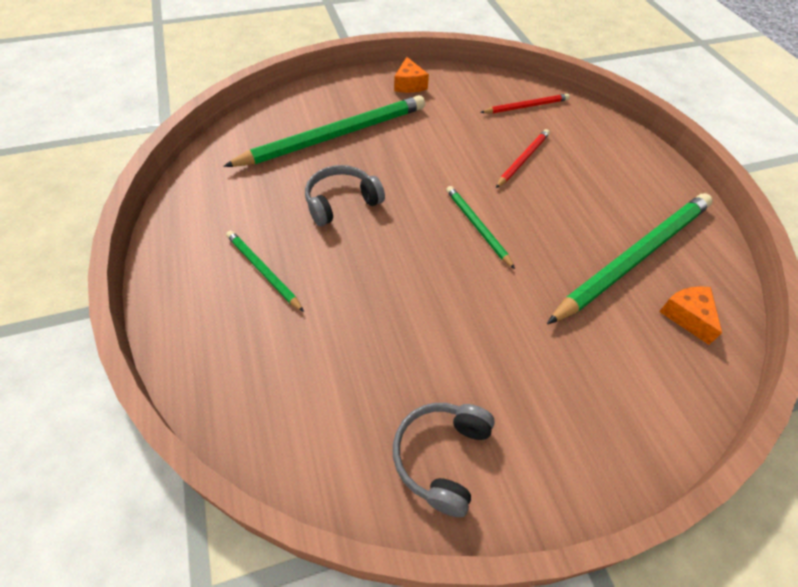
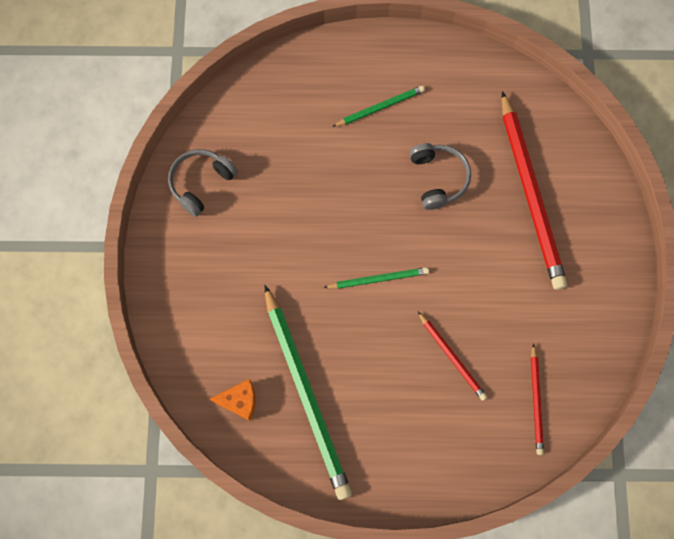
camera: 110 degrees right, 20 degrees up
green pencil [223,95,425,167] -> red pencil [502,91,567,290]
grey headphones [393,403,495,517] -> grey headphones turned 90 degrees counterclockwise [168,149,238,217]
orange cheese [394,57,429,93] -> none

